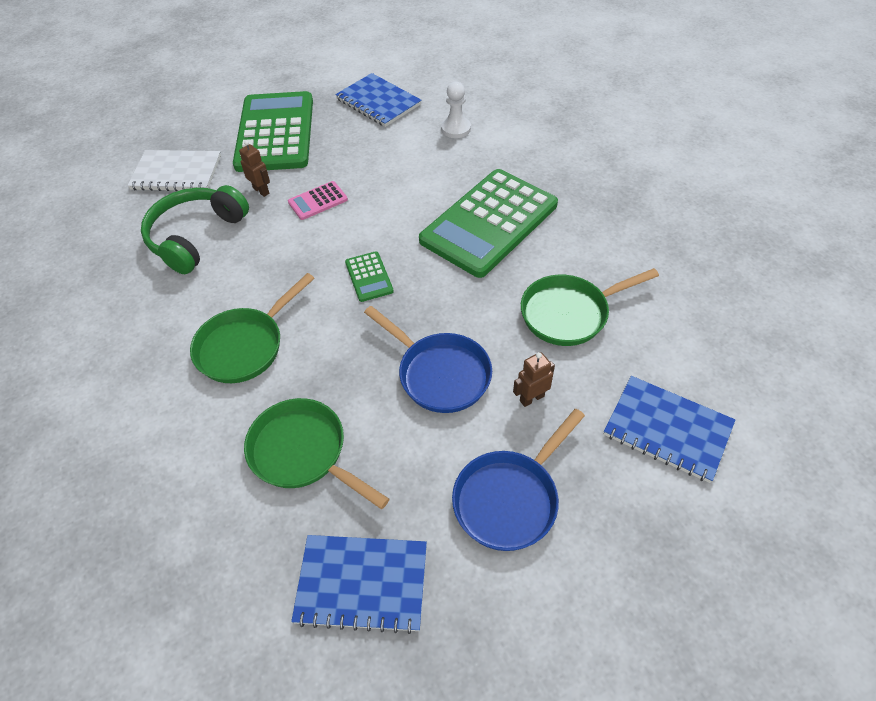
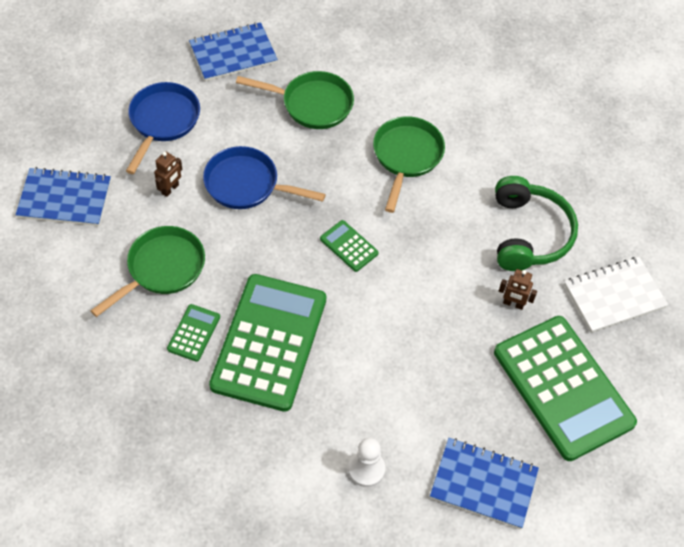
camera: 150 degrees right, 5 degrees up
pink calculator [288,181,348,220] -> none
none -> green calculator [167,304,220,362]

